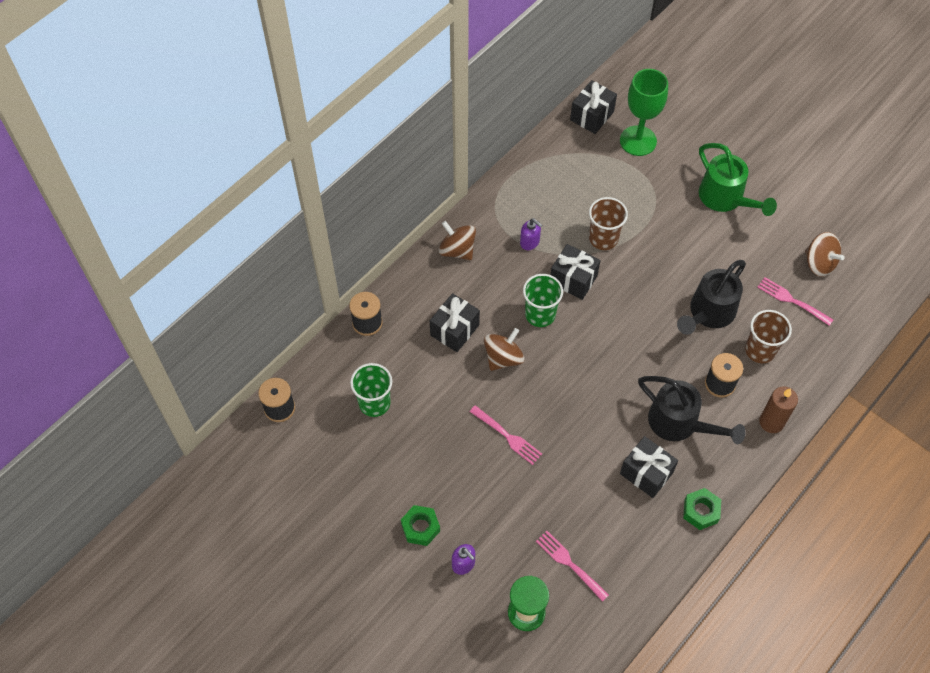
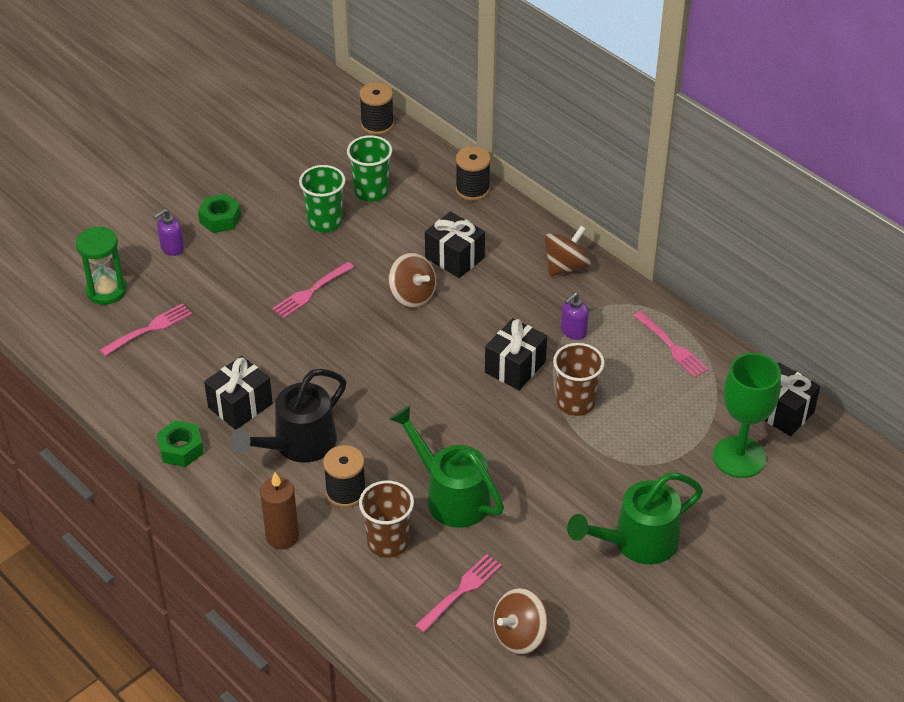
camera: 95 degrees right, 15 degrees down
green cup [523,274,563,327] -> green cup moved to [299,165,346,232]
black watering can [677,260,746,335] -> green watering can [389,406,504,528]
none -> pink fork [633,311,709,378]

